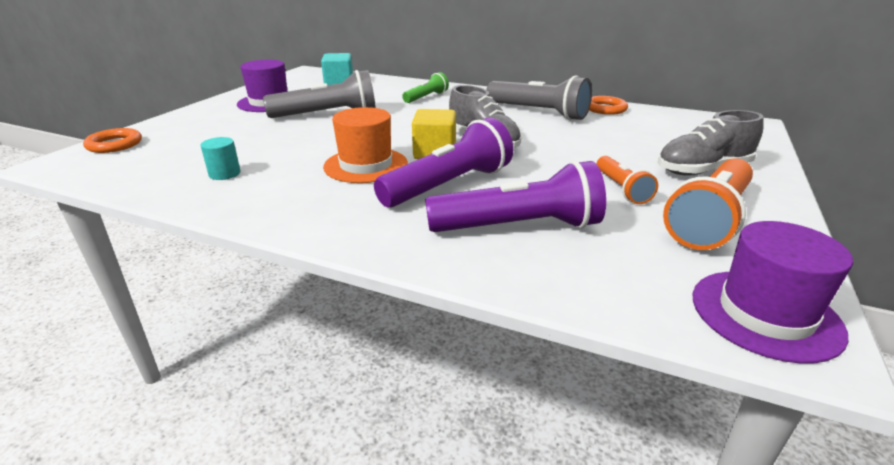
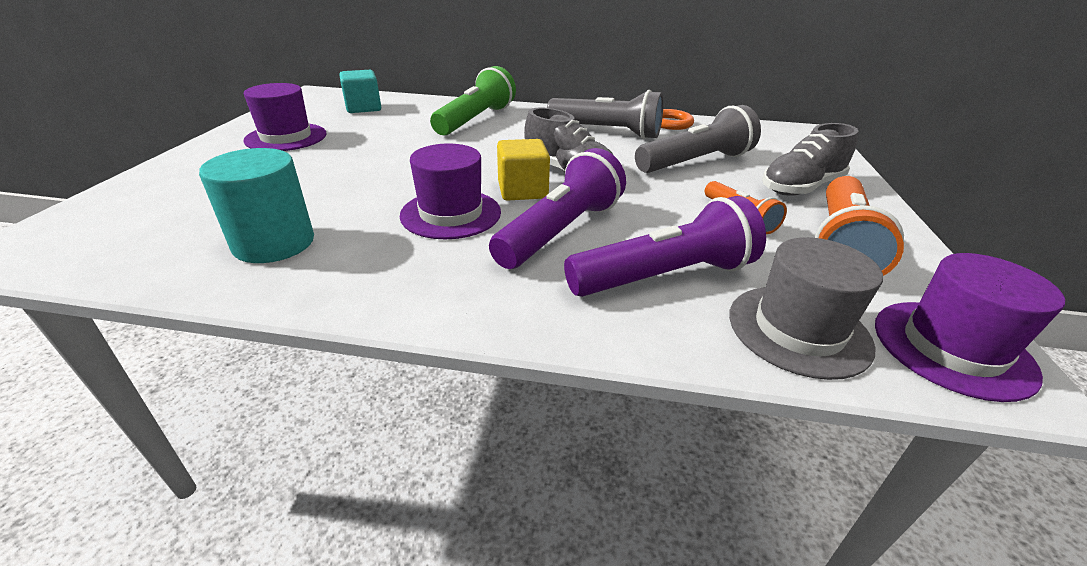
camera: 15 degrees left, 5 degrees up
orange ring [83,128,142,153] -> none
turquoise cylinder [201,137,241,180] -> turquoise cylinder [199,148,314,263], size x1.97
grey flashlight [263,70,376,118] -> grey flashlight moved to [635,105,761,173]
orange hat [323,107,408,183] -> purple hat [400,143,501,239]
green flashlight [402,72,449,103] -> green flashlight [430,66,516,136], size x1.79
none -> grey hat [729,237,883,380]

